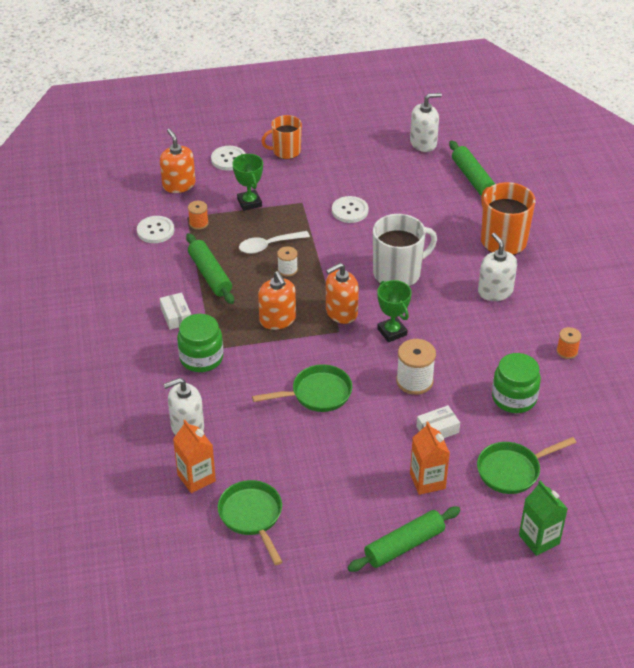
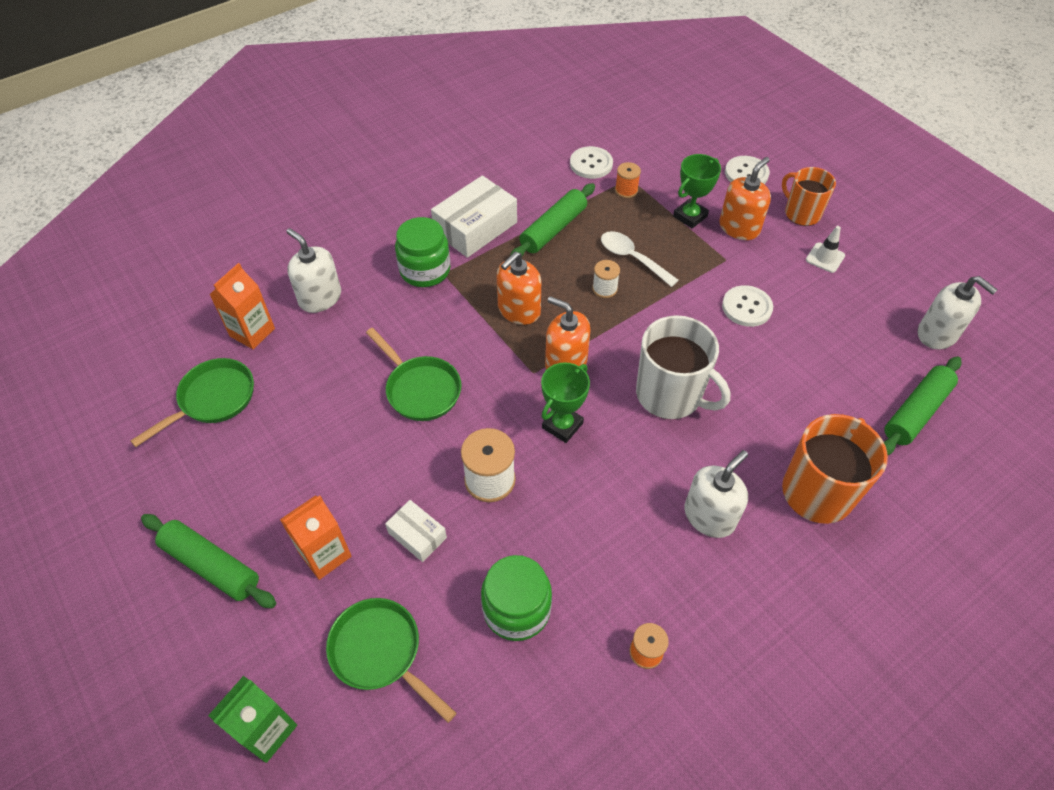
camera: 65 degrees right, 10 degrees up
orange soap dispenser [160,129,195,193] -> orange soap dispenser moved to [719,157,771,240]
white box [160,293,191,330] -> white box [431,175,517,258], size x1.85
none -> white traffic cone [806,226,845,273]

